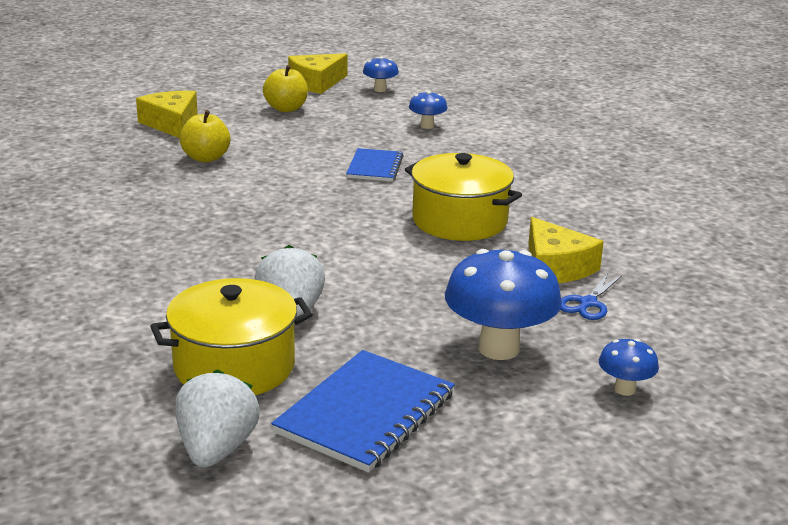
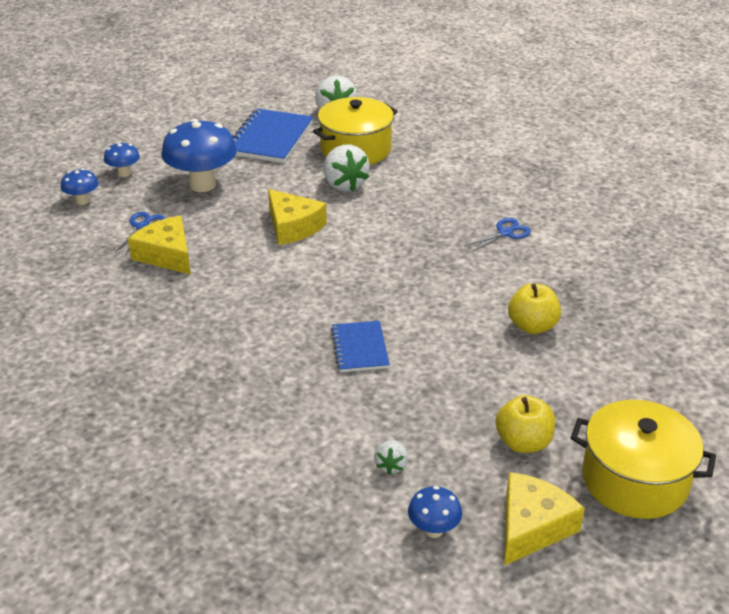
camera: 165 degrees right, 10 degrees up
yellow cheese [136,91,198,138] -> yellow cheese moved to [268,189,327,245]
yellow pot [405,153,522,241] -> yellow pot moved to [571,400,716,519]
blue mushroom [409,91,447,129] -> blue mushroom moved to [61,169,98,205]
none -> white strawberry [374,440,408,475]
none -> blue scissors [464,218,531,252]

